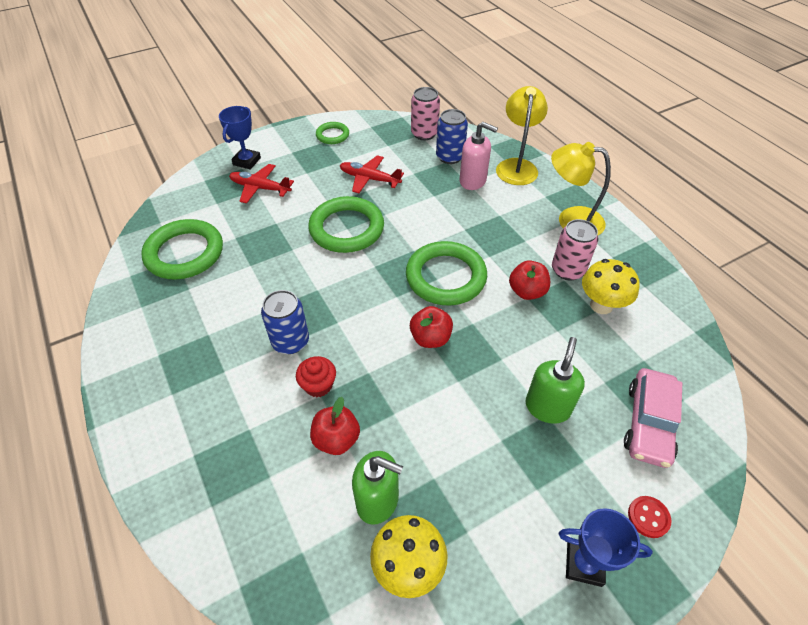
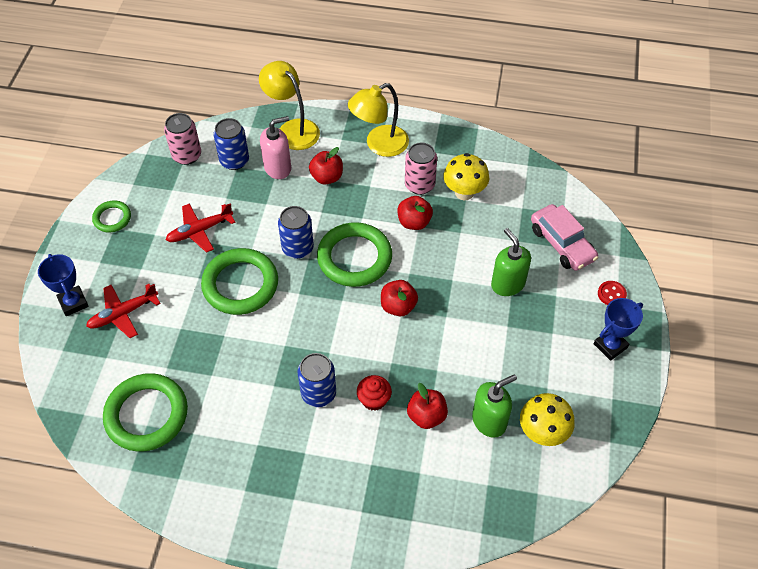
camera: 50 degrees left, 5 degrees up
none -> blue can [278,206,314,259]
none -> red apple [309,147,343,184]

